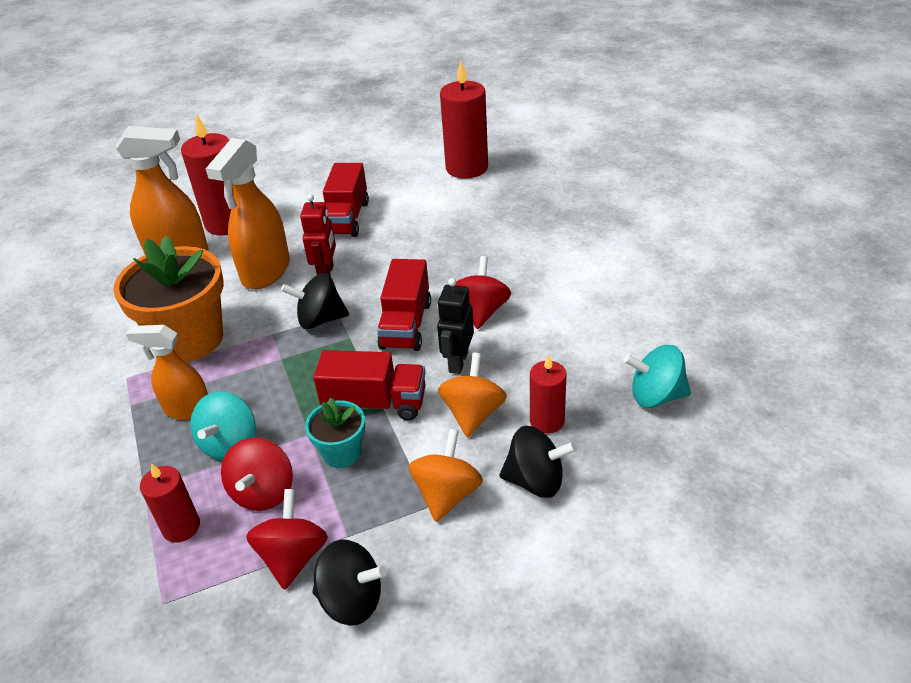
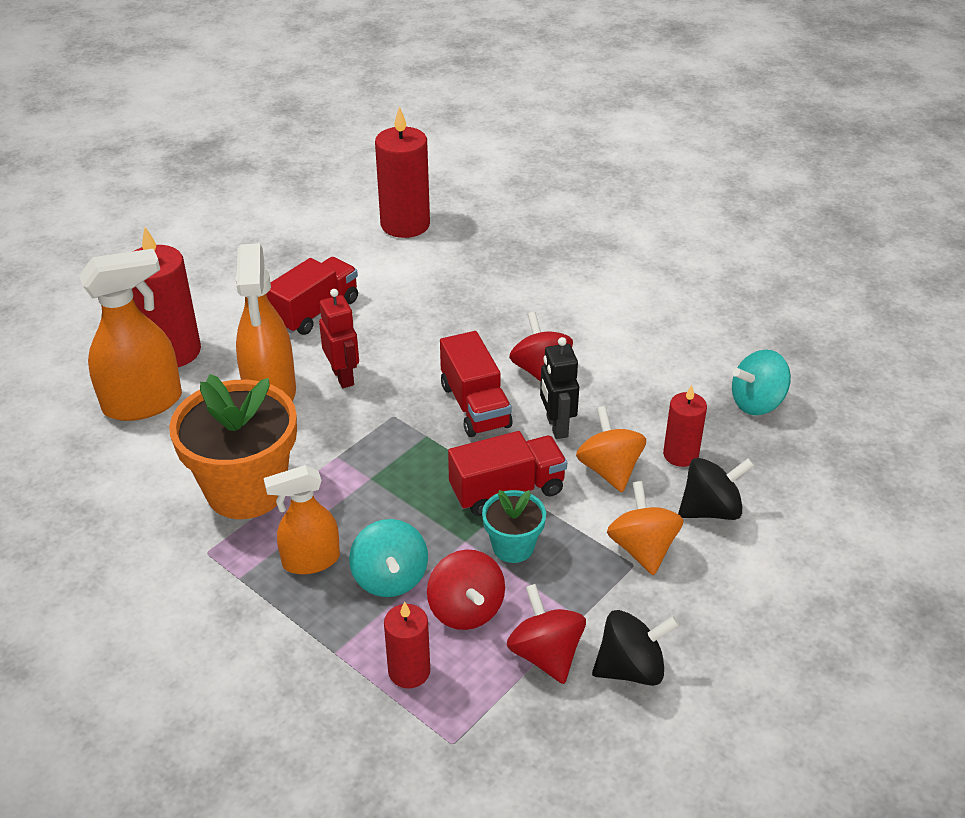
camera: 30 degrees left, 0 degrees up
black spinning top [281,273,349,329] -> none
red truck [323,163,369,237] -> red truck turned 120 degrees counterclockwise [266,257,358,335]

